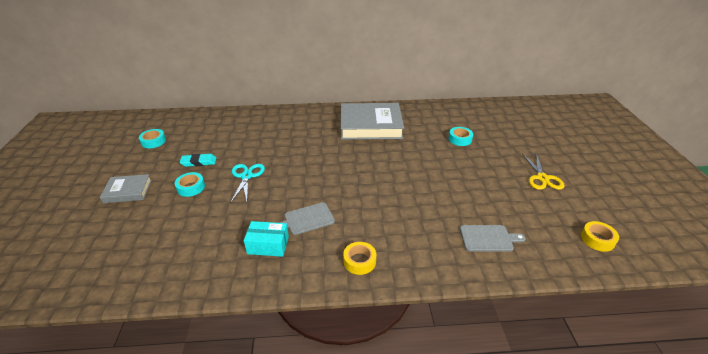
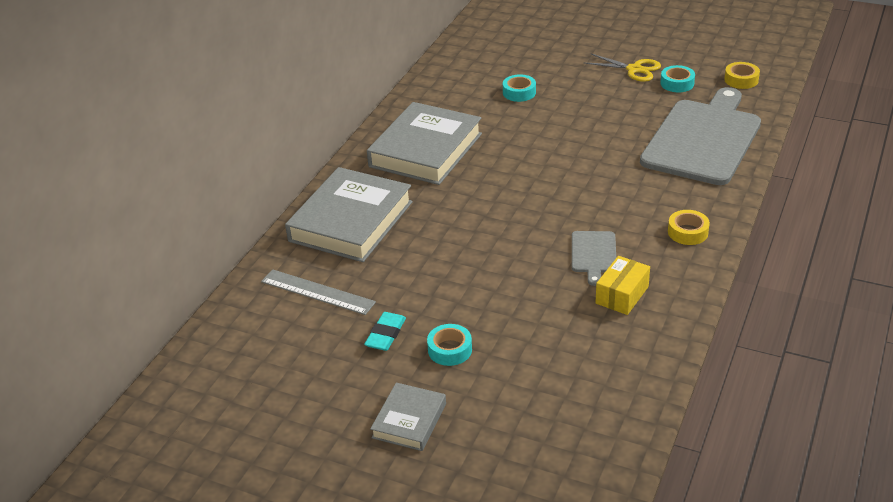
camera: 60 degrees left, 0 degrees up
turquoise tape [139,129,166,149] -> turquoise tape moved to [660,65,695,92]
turquoise scissors [231,164,265,202] -> none
turquoise box [244,221,289,257] -> yellow box [595,256,650,315]
grey cutting board [460,225,526,252] -> grey cutting board [640,87,761,185], size x2.30
none -> grey ruler [261,269,376,315]
none -> grey book [285,167,413,262]

